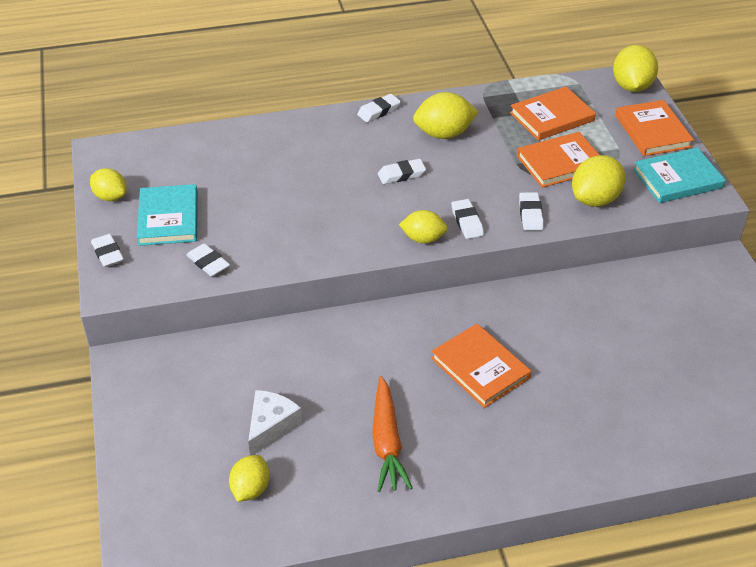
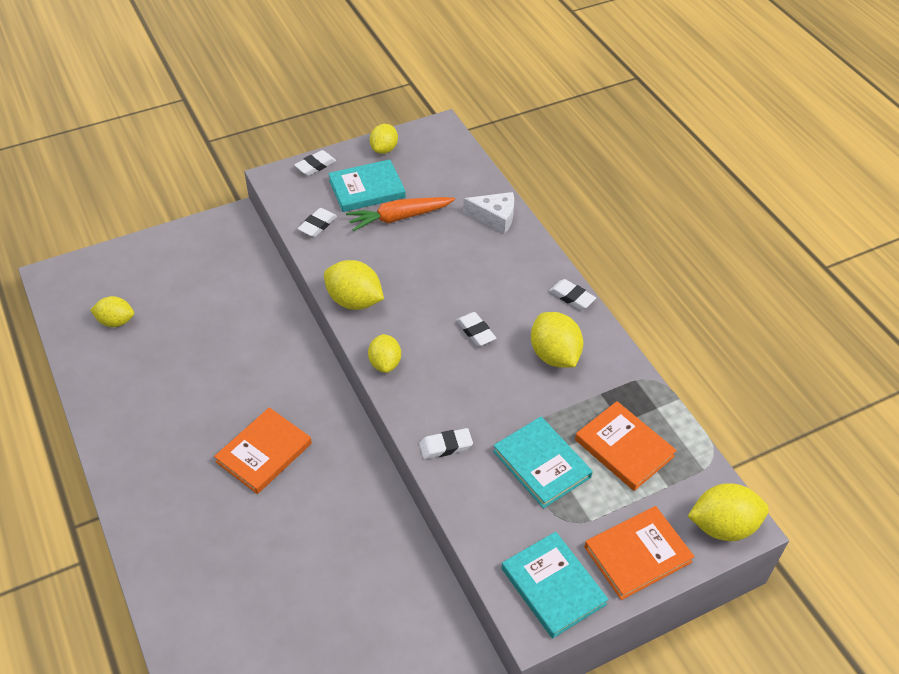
camera: 75 degrees right, 5 degrees up
white cheese [248,390,302,456] -> white cheese moved to [463,192,514,234]
orange carrot [372,376,413,492] -> orange carrot moved to [346,197,455,231]
white eraser [451,199,484,239] -> none
orange book [517,132,599,188] -> turquoise book [493,417,593,509]
yellow lemon [572,155,626,207] -> yellow lemon moved to [324,260,384,310]

